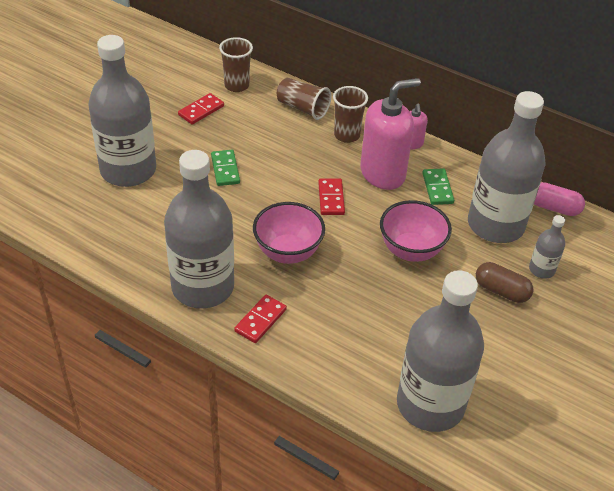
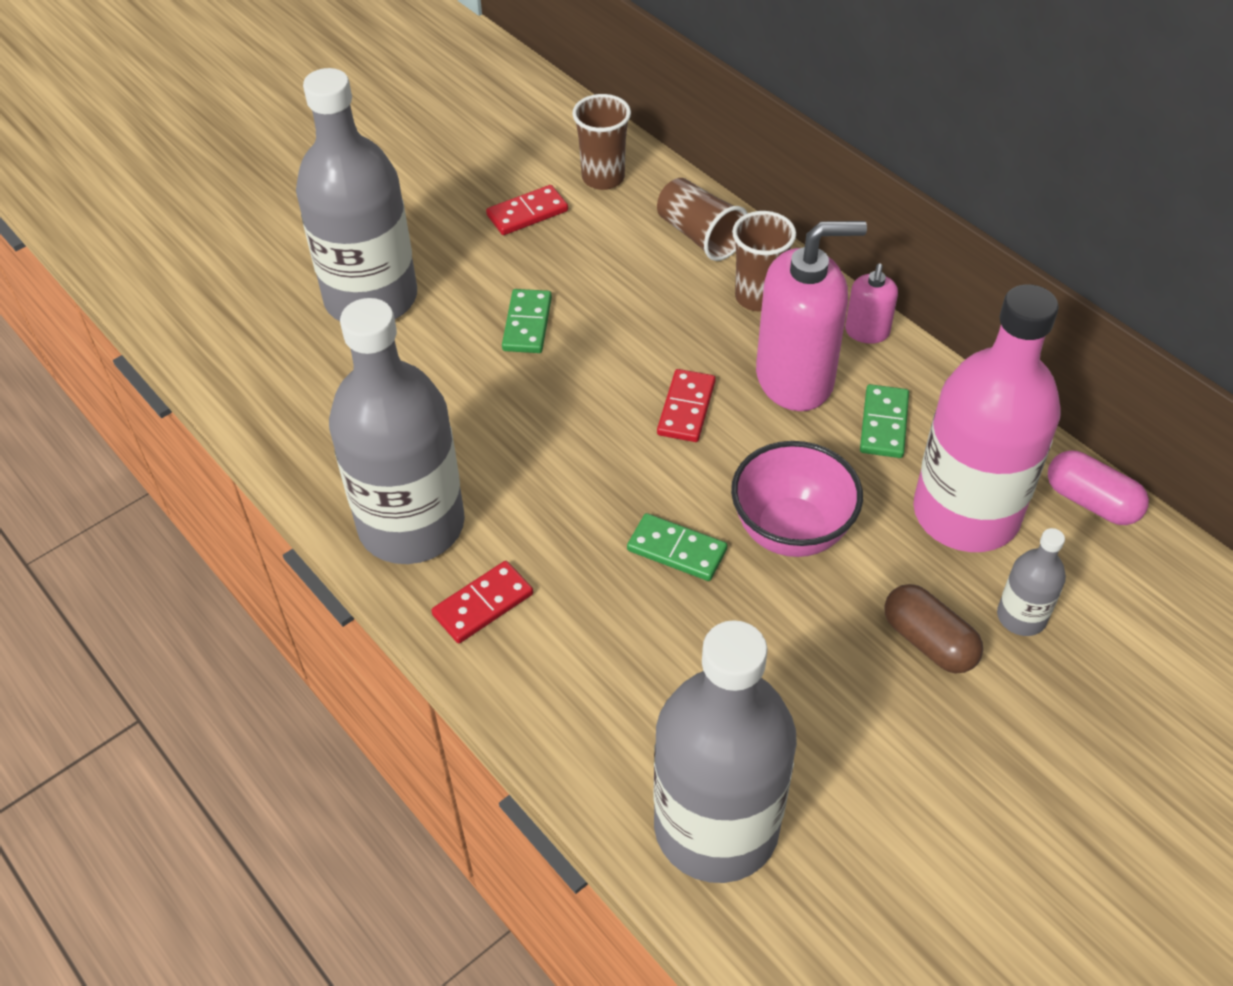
camera: 20 degrees right, 5 degrees up
pink bowl [253,202,325,264] -> none
grey bottle [468,91,546,243] -> pink bottle [913,284,1061,552]
none -> green domino [627,513,727,581]

